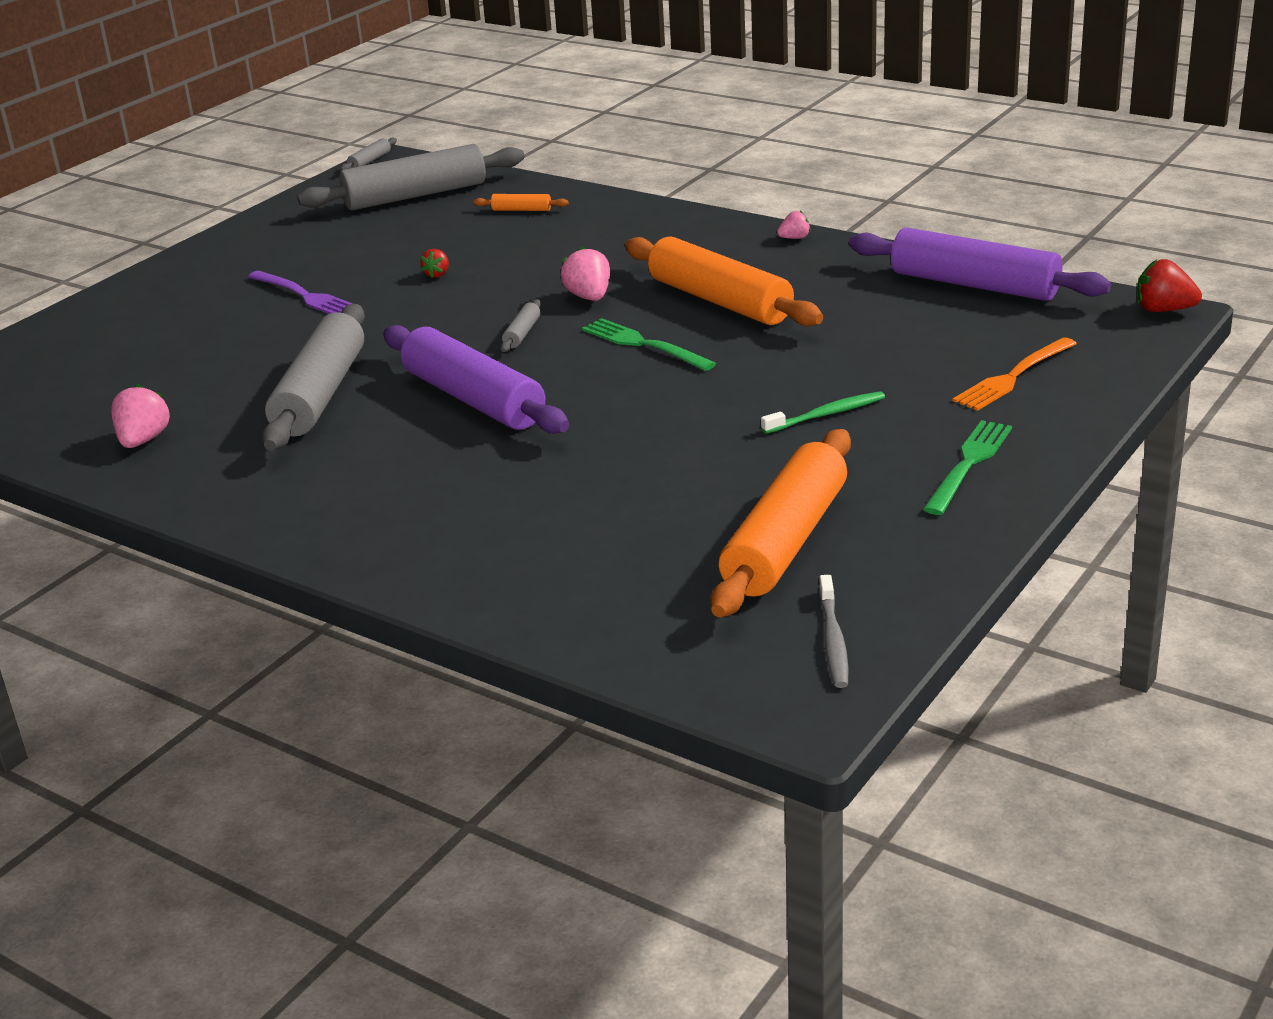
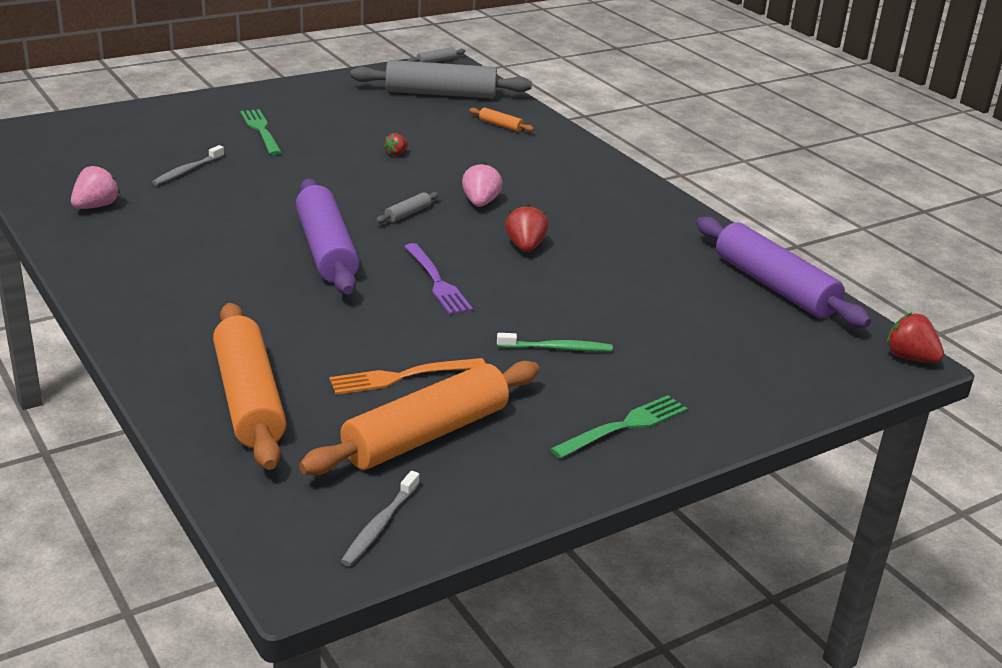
camera: 20 degrees right, 0 degrees up
purple fork [248,271,353,314] -> purple fork moved to [404,243,473,315]
grey rolling pin [262,304,365,451] -> none
green fork [582,318,716,371] -> green fork moved to [240,109,282,155]
orange rolling pin [625,236,823,326] -> orange rolling pin moved to [213,303,286,470]
pink strawberry [777,211,810,239] -> none
orange fork [953,337,1077,411] -> orange fork moved to [329,358,486,395]
none -> grey toothbrush [152,145,224,185]
none -> red strawberry [505,204,548,252]

